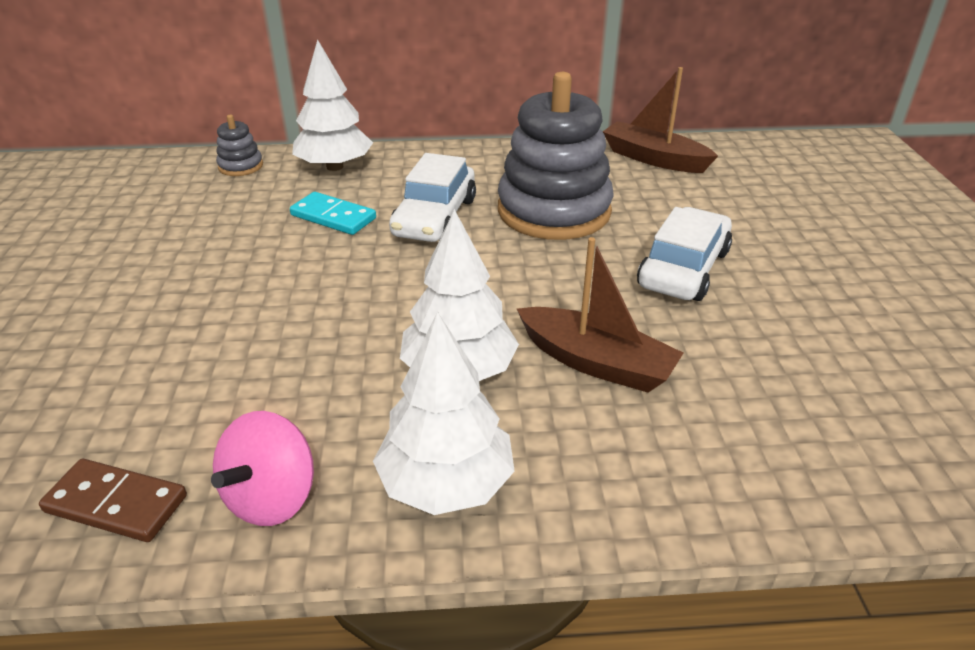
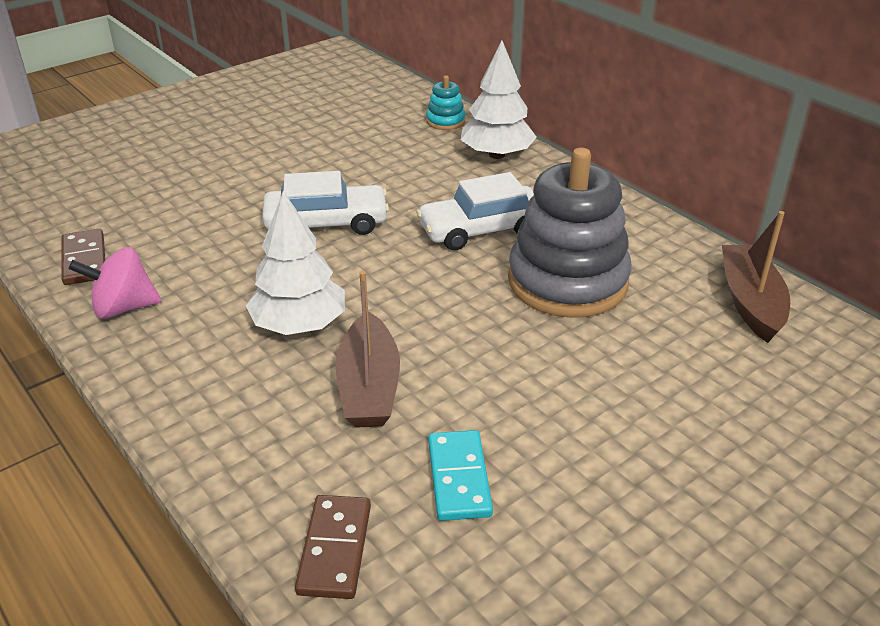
camera: 55 degrees right, 0 degrees up
grey stacking toy [216,115,263,176] -> turquoise stacking toy [426,76,466,130]
turquoise domino [290,192,376,235] -> turquoise domino moved to [428,430,493,521]
white tree [373,312,515,515] -> none
white car [637,207,732,301] -> white car moved to [262,171,389,235]
none -> brown domino [295,495,371,599]

